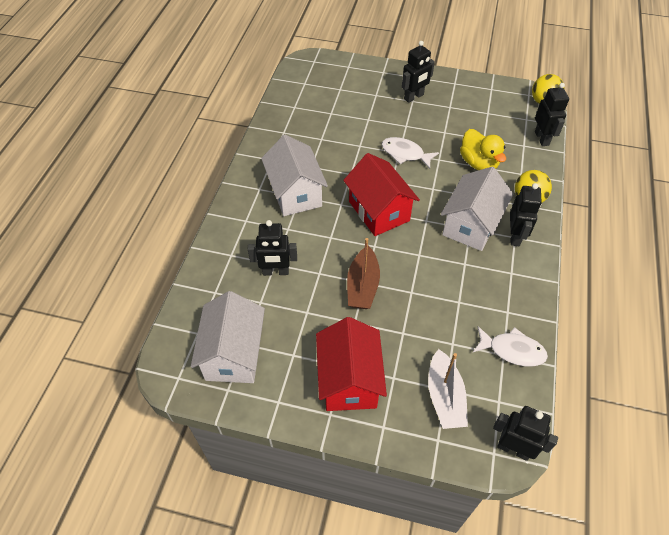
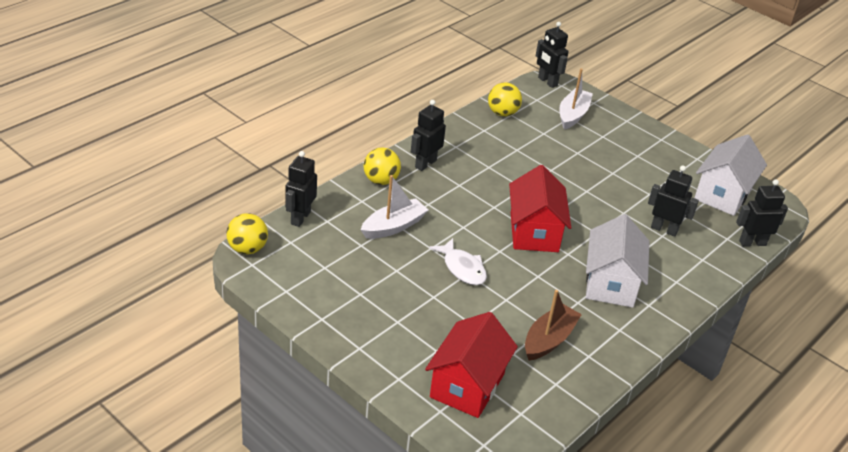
camera: 155 degrees left, 15 degrees down
red house [316,317,387,411] -> red house moved to [425,312,518,418]
brown boat [347,238,380,309] -> brown boat moved to [525,290,582,361]
black robot [402,41,435,103] -> black robot moved to [736,179,788,247]
white house [441,167,513,251] -> none
yellow duck [460,129,506,170] -> white boat [361,175,428,239]
white fish [473,326,548,366] -> yellow ball [488,82,522,117]

